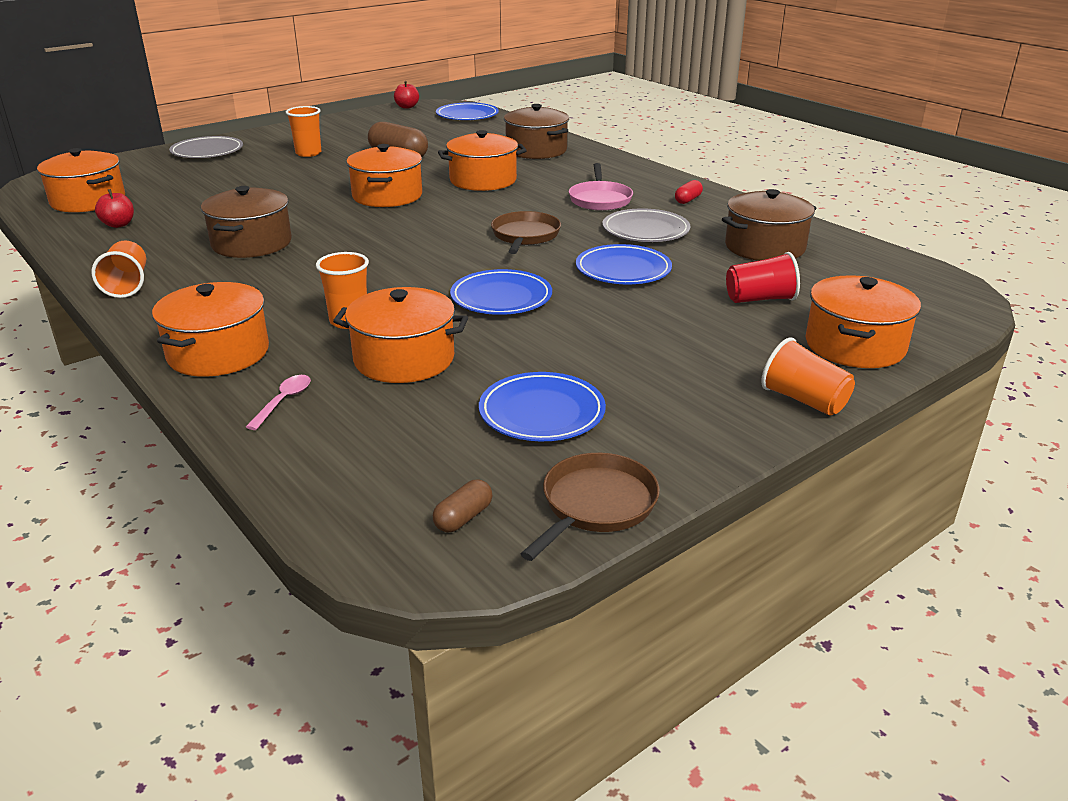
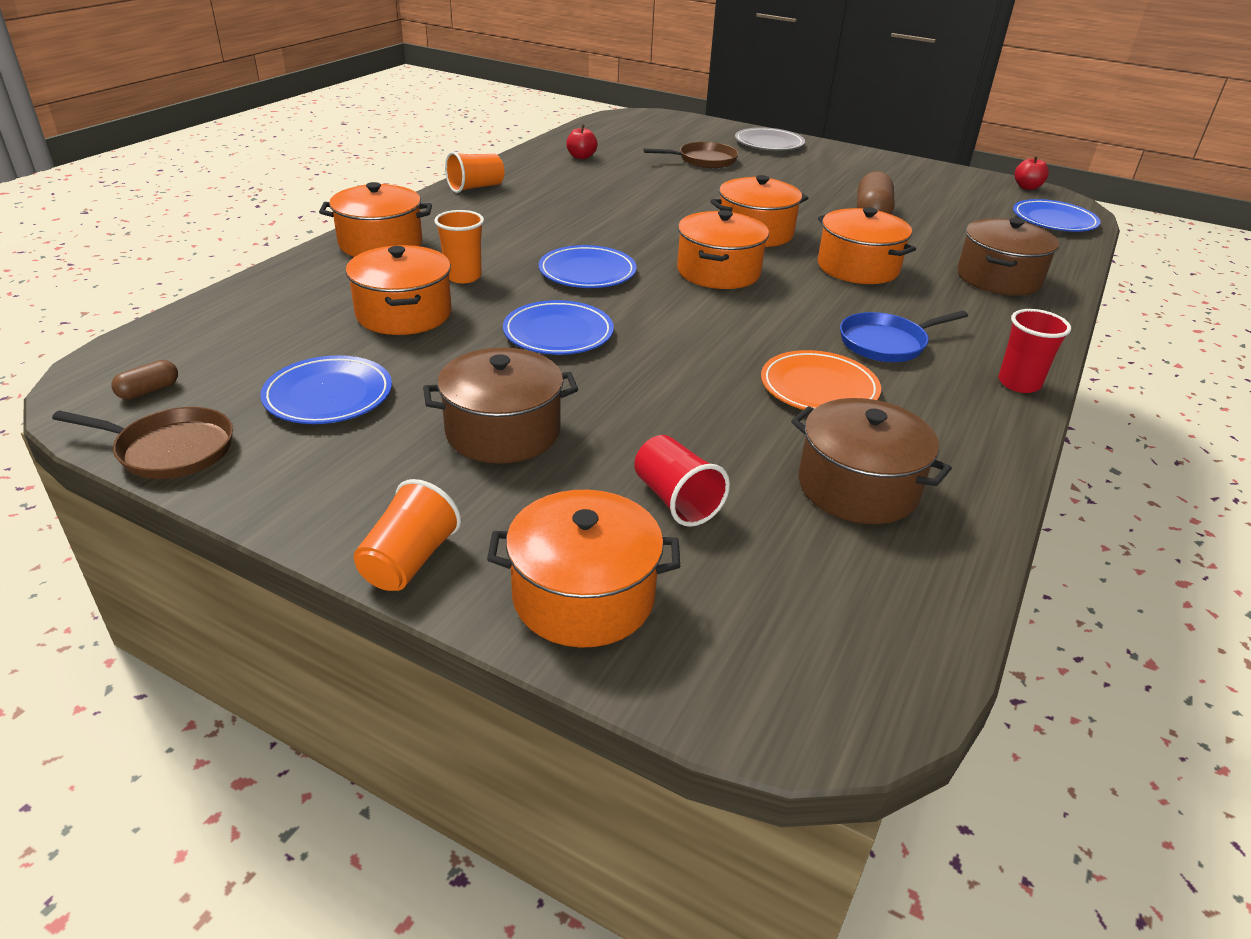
camera: 65 degrees right, 5 degrees up
orange pot [37,148,125,212] -> orange pot moved to [677,210,769,289]
brown pot [201,186,292,258] -> brown pot moved to [423,348,578,464]
pink spoon [246,375,311,430] -> none
orange cup [286,106,321,157] -> none
brown capsule [433,480,492,532] -> brown capsule turned 60 degrees counterclockwise [111,360,178,399]
brown pan [491,211,561,254] -> brown pan moved to [644,142,739,168]
pink pan [569,163,633,211] -> blue pan [840,311,968,362]
blue plate [576,244,672,284] -> blue plate moved to [539,245,637,288]
grey plate [603,208,691,242] -> orange plate [761,350,881,410]
red capsule [675,180,703,204] -> none
none -> red cup [998,309,1071,393]

